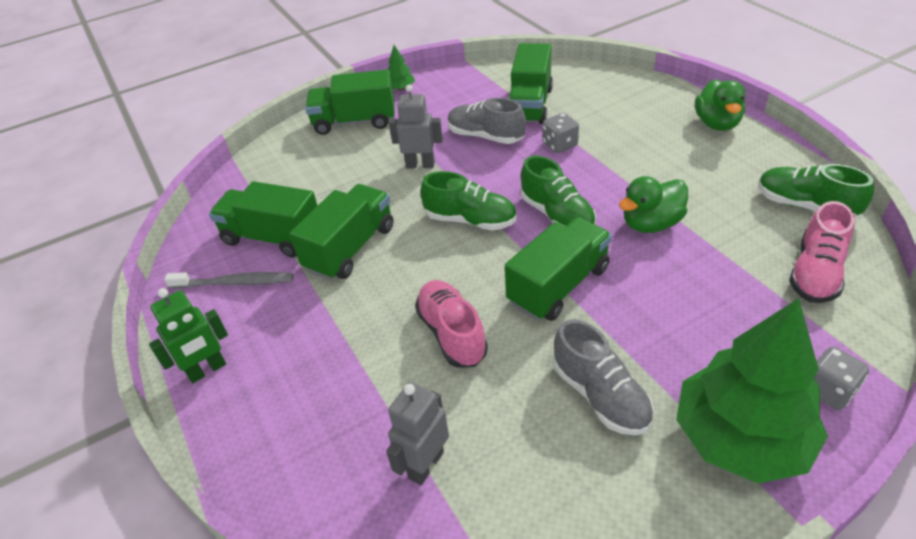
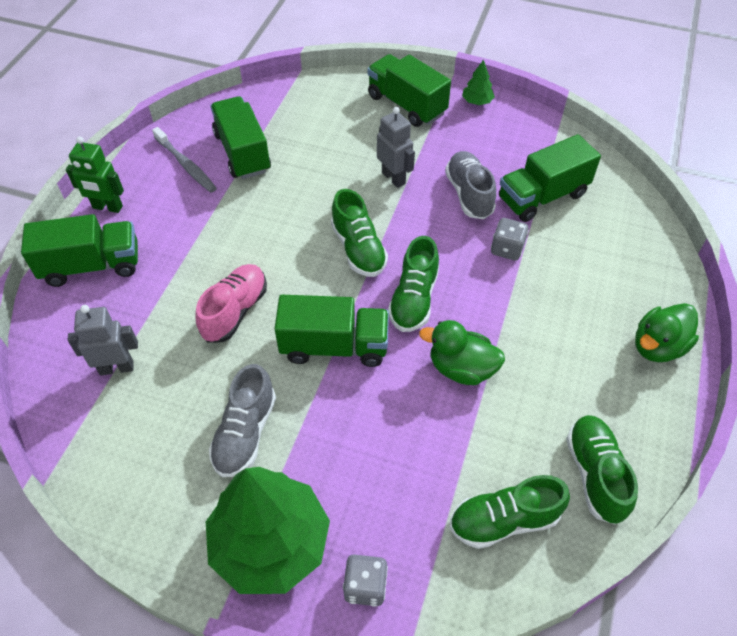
camera: 45 degrees right, 10 degrees up
green truck [290,184,394,280] -> green truck moved to [21,214,138,287]
pink shoe [789,201,855,303] -> green shoe [450,475,570,549]

